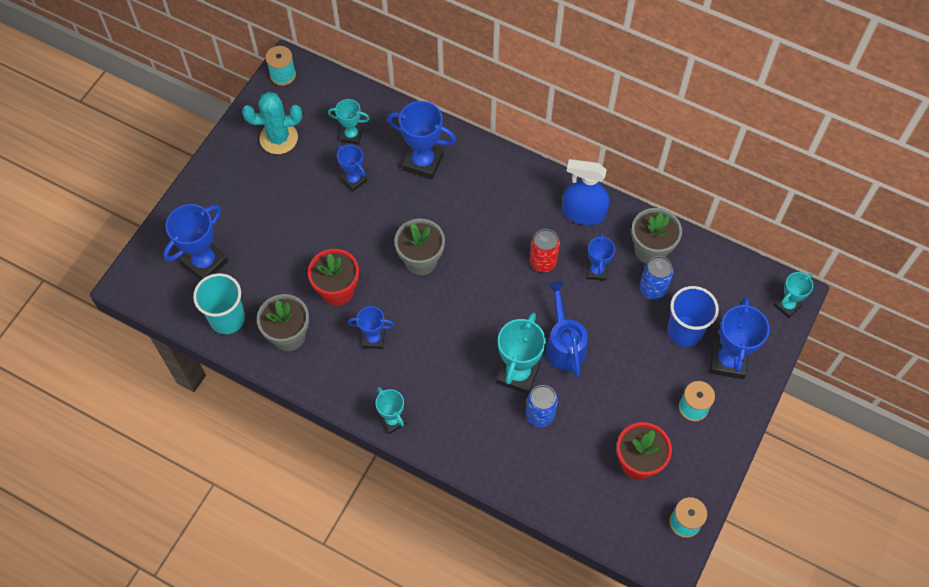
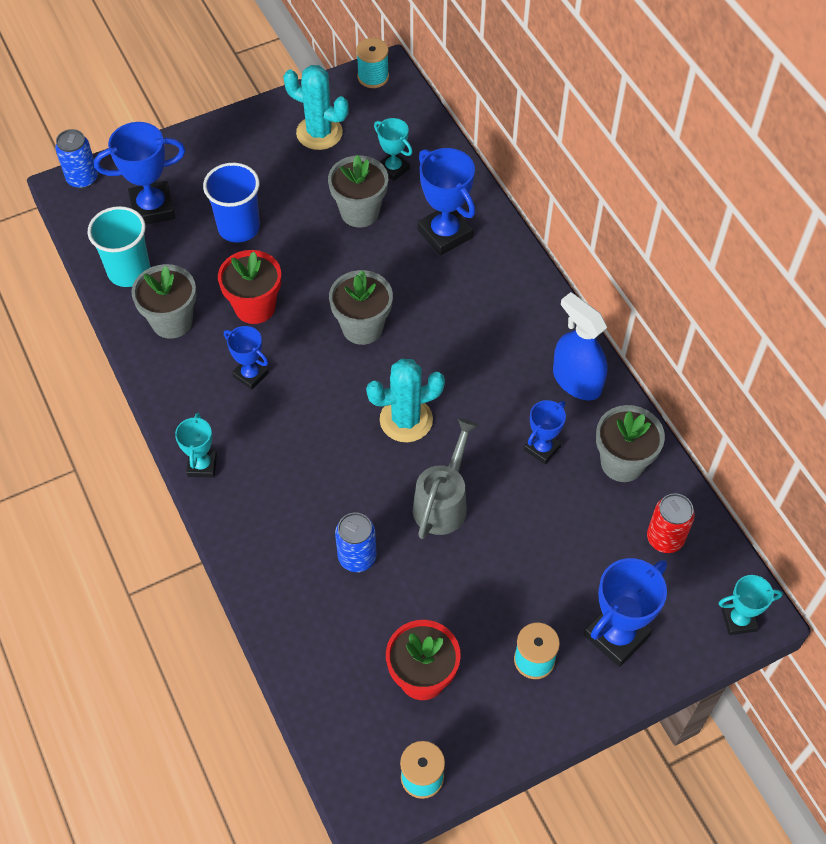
camera: 35 degrees right, 5 degrees down
blue trophy [337,145,367,192] -> grey flower pot [328,155,388,228]
turquoise trophy [496,312,546,394] -> none
red can [530,229,560,272] -> red can moved to [647,493,695,553]
blue watering can [546,281,588,377] -> grey watering can [413,418,479,539]
blue can [640,256,673,299] -> blue can moved to [55,129,98,189]
blue cup [667,286,719,347] -> blue cup moved to [203,163,260,243]
none -> turquoise cactus [366,359,445,442]

